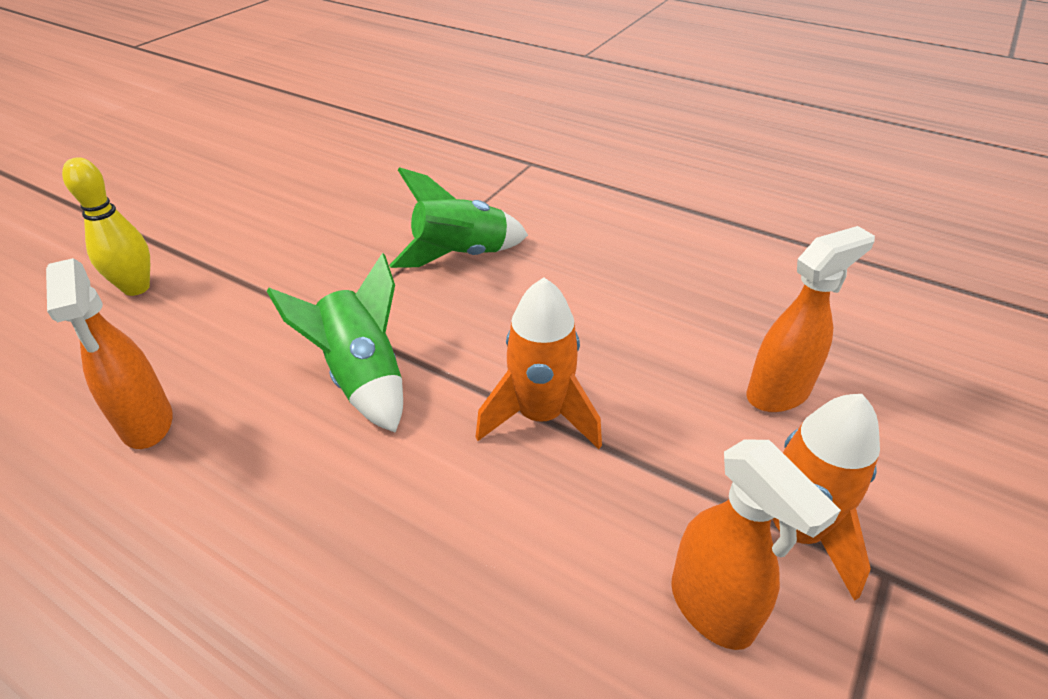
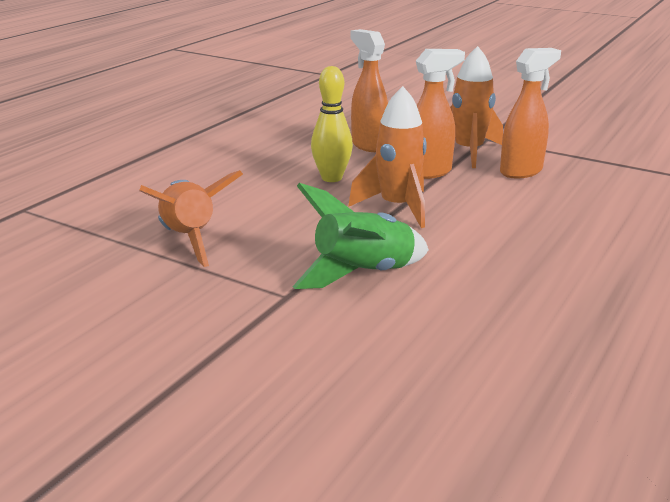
camera: 90 degrees left, 15 degrees down
orange spray bottle [46,258,173,449] -> orange spray bottle moved to [416,49,465,179]
yellow bowling pin [62,157,150,296] -> yellow bowling pin moved to [311,66,353,182]
green rocket [389,167,528,268] -> orange rocket [139,170,243,267]

